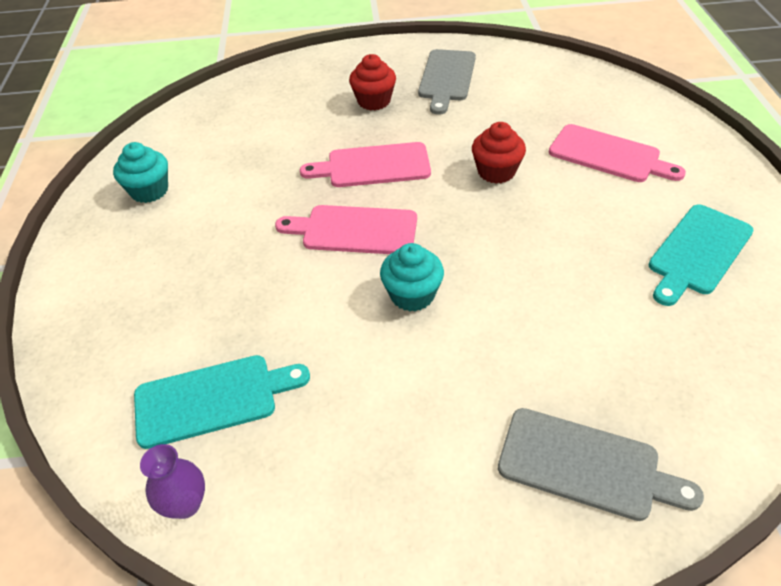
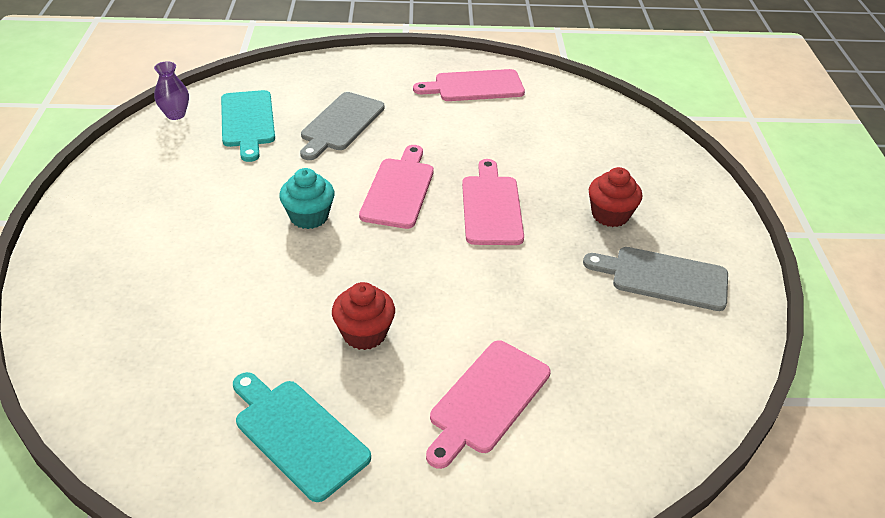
camera: 90 degrees right, 5 degrees down
turquoise cupcake [113,142,168,203] -> pink cutting board [413,69,525,101]
red cupcake [472,122,526,184] -> red cupcake moved to [332,282,395,350]
grey cutting board [498,408,704,521] -> grey cutting board moved to [300,92,385,160]

